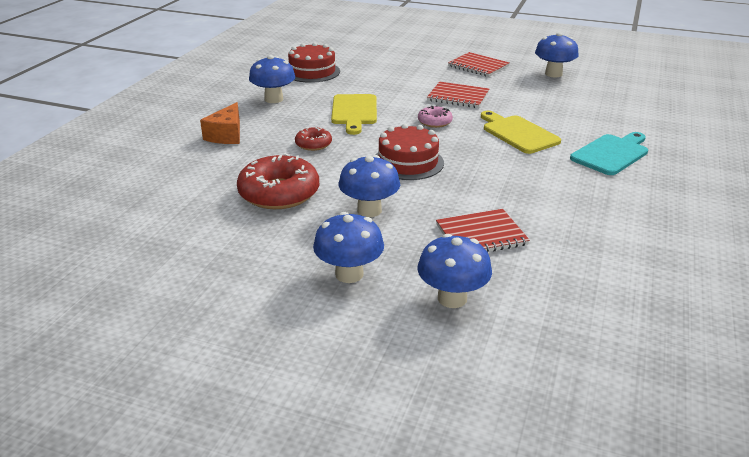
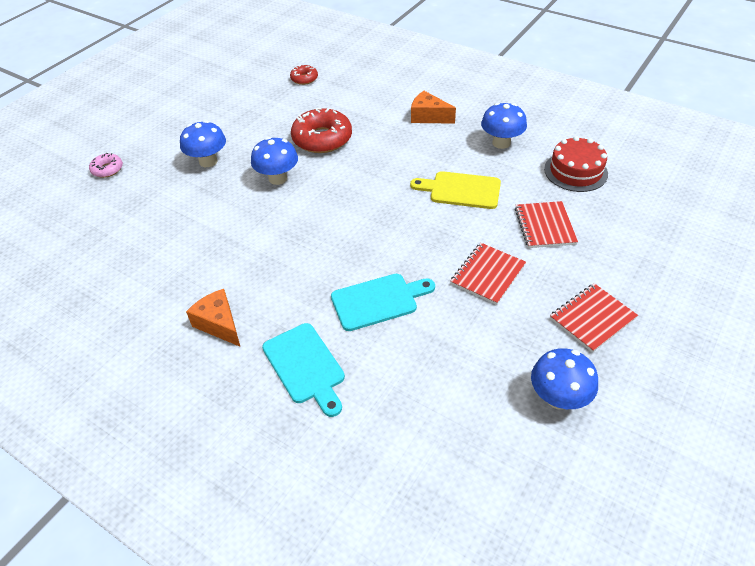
camera: 105 degrees right, 15 degrees up
red donut [295,127,332,151] -> red donut moved to [290,65,318,85]
red cake [376,124,444,180] -> none
blue mushroom [417,234,492,308] -> none
pink donut [418,105,453,128] -> pink donut moved to [89,153,123,178]
red notebook [436,209,530,252] -> red notebook moved to [515,201,578,248]
yellow cutting board [481,111,561,154] -> turquoise cutting board [331,274,435,331]
none -> orange cheese [186,289,240,346]

